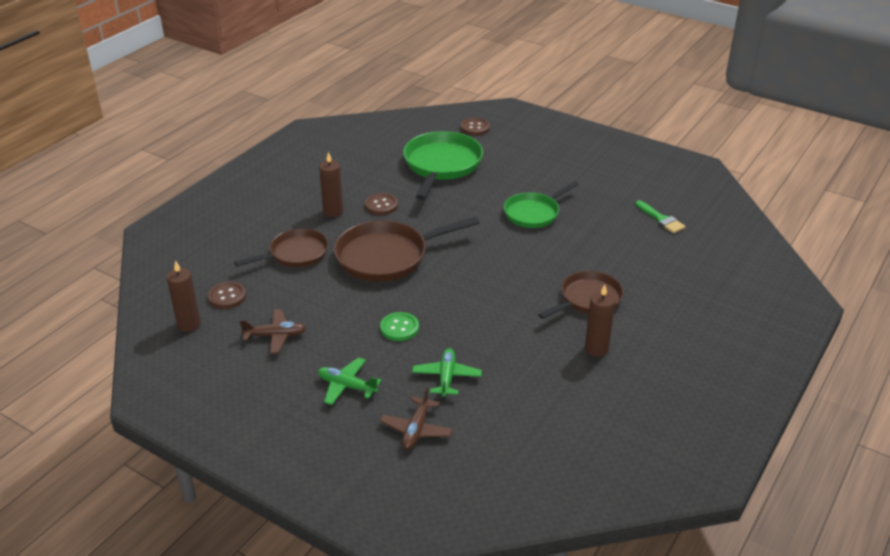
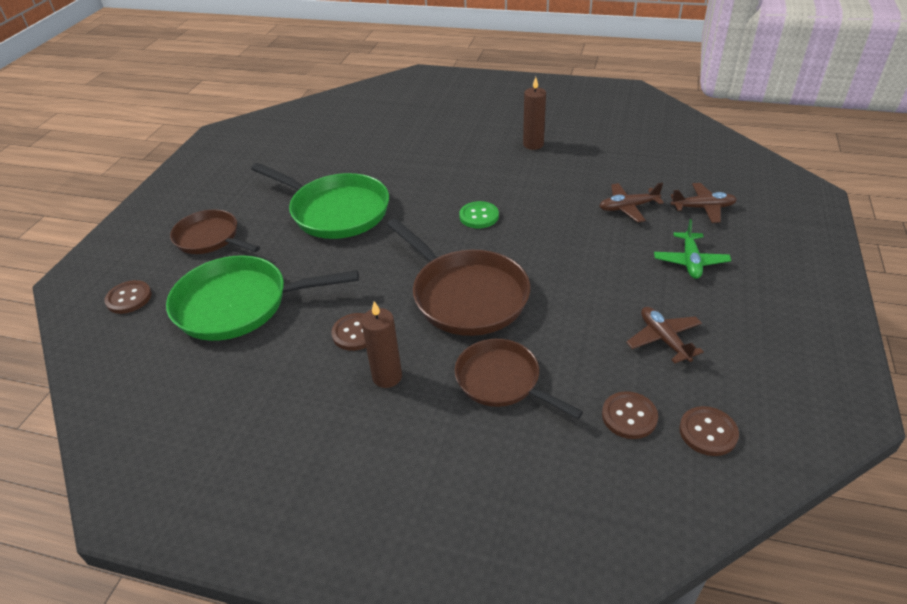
camera: 105 degrees left, 5 degrees up
brown candle [167,261,201,332] -> brown button [679,406,739,456]
green button [380,312,419,341] -> green button moved to [459,201,499,228]
green plane [412,348,482,398] -> brown plane [599,183,664,222]
green pan [504,181,579,228] -> green pan [251,163,389,239], size x1.55
brown pan [538,271,624,319] -> brown pan moved to [170,209,260,254]
green brush [635,200,686,233] -> none

